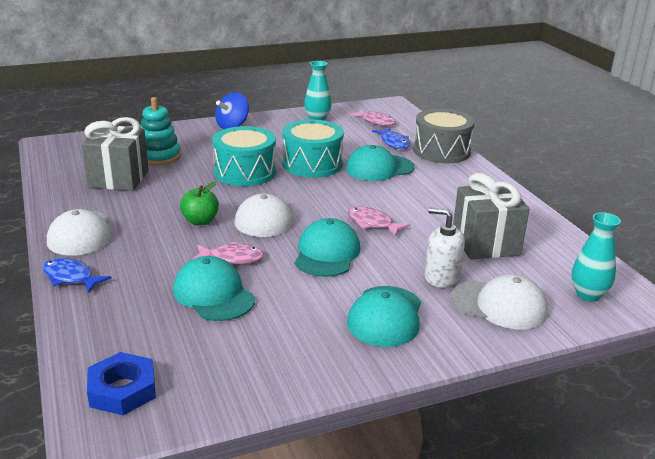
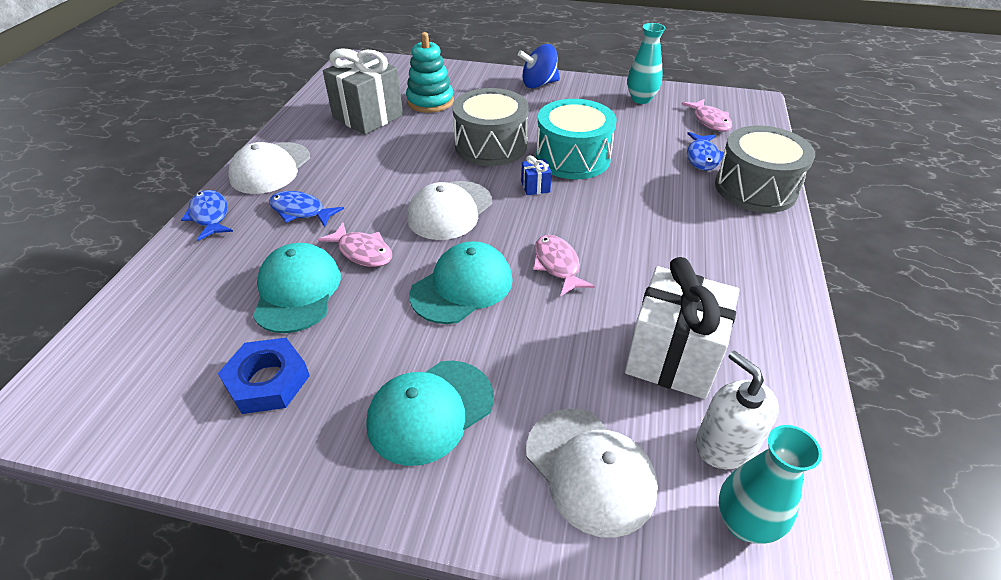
camera: 35 degrees right, 15 degrees up
blue nut [87,352,156,415] -> blue nut moved to [218,338,310,414]
green apple [180,182,219,225] -> none
turquoise drum [212,126,276,186] -> grey drum [452,88,529,166]
turquoise cap [346,145,414,181] -> none
white soap dispenser [425,208,465,288] -> white soap dispenser moved to [695,351,779,469]
grey gift [453,173,530,260] -> white gift [625,257,739,399]
none -> blue fish [269,191,344,227]
none -> blue gift [521,155,552,195]

